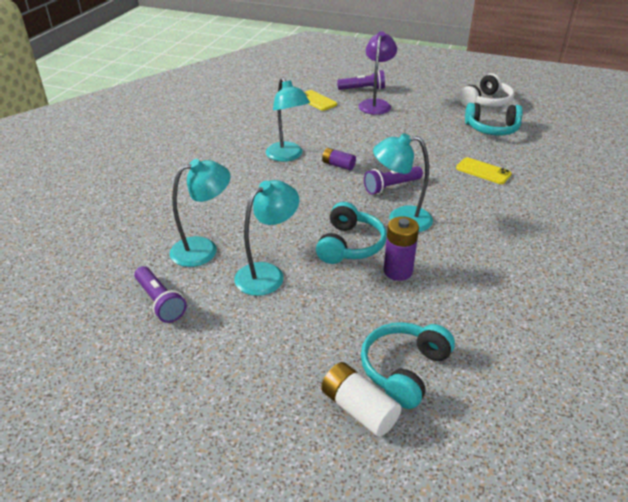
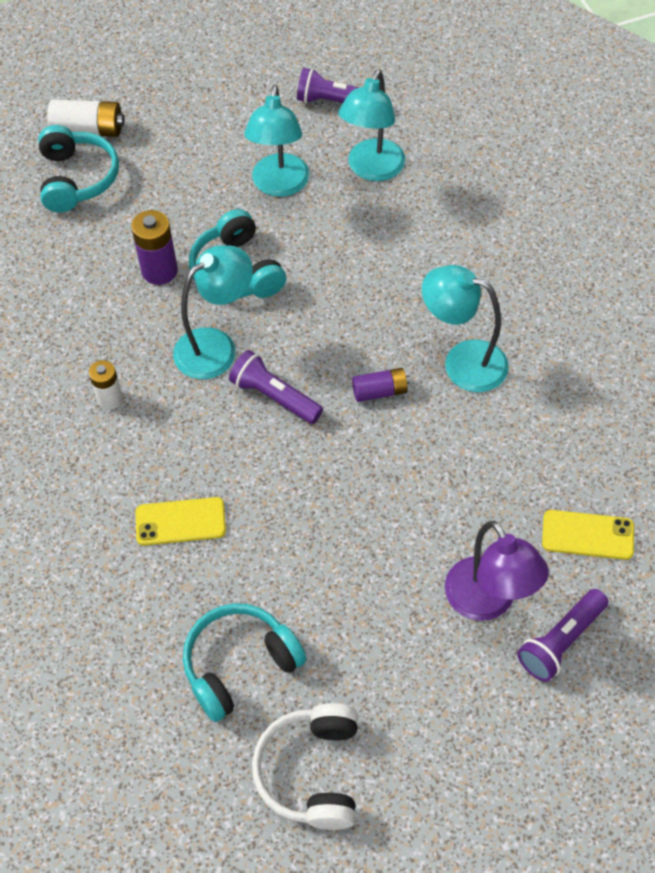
camera: 140 degrees right, 20 degrees up
purple flashlight [364,166,423,195] -> purple flashlight turned 75 degrees counterclockwise [229,350,323,424]
none -> white battery [89,360,123,410]

